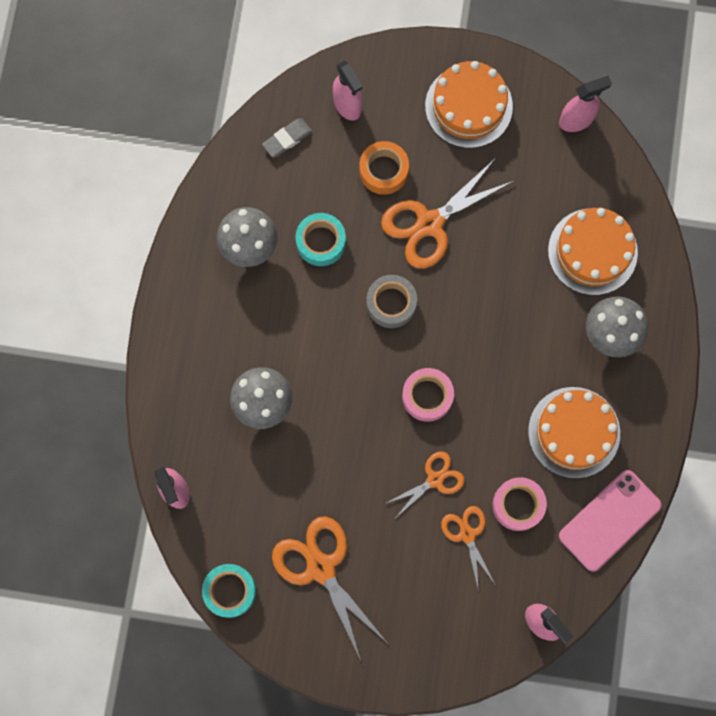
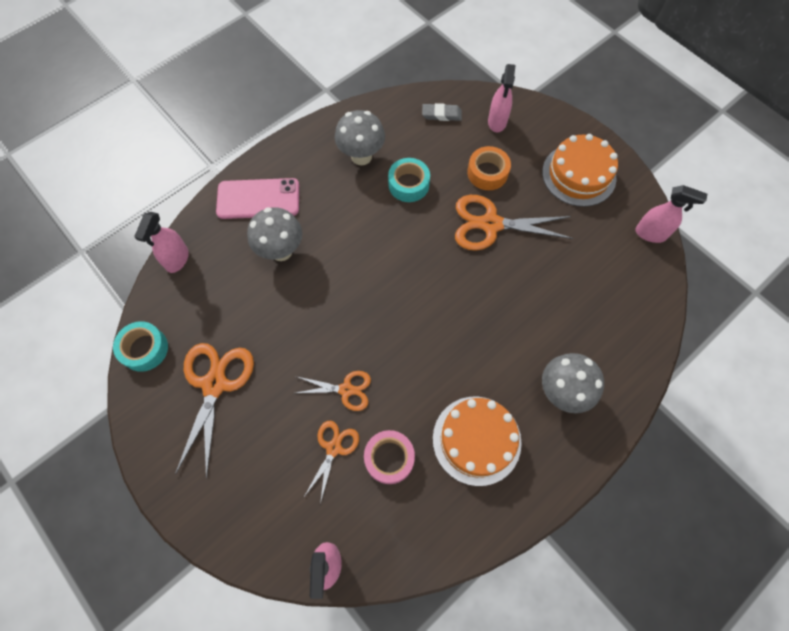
camera: 40 degrees right, 10 degrees down
grey tape [366,275,417,328] -> none
pink tape [402,368,454,422] -> none
orange cake [548,208,638,295] -> none
pink phone [559,470,662,571] -> pink phone moved to [216,178,299,219]

